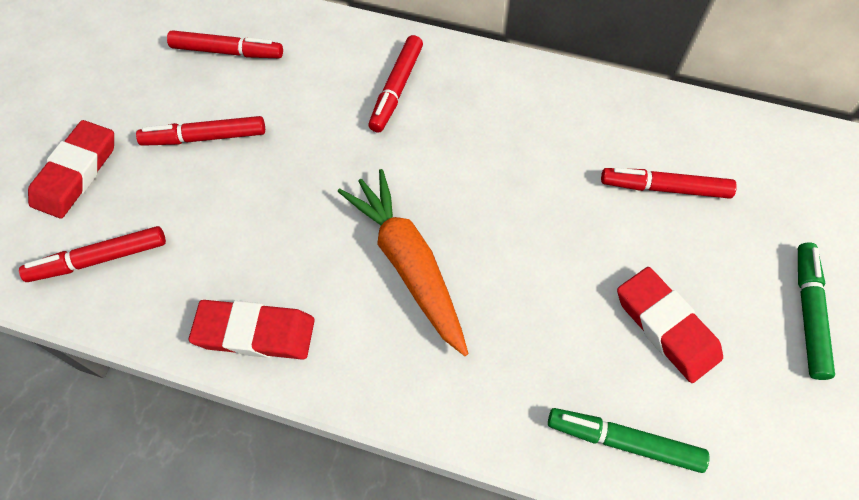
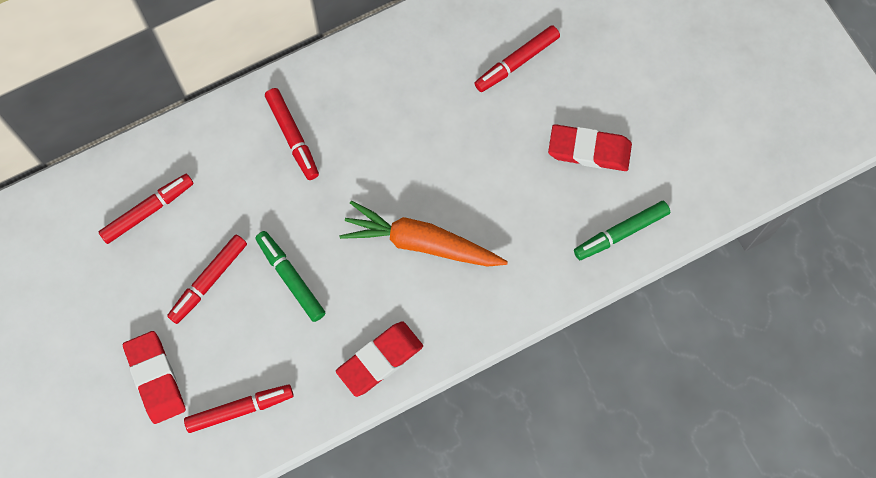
camera: 45 degrees left, 10 degrees up
red marker [19,226,166,282] -> red marker turned 135 degrees counterclockwise [184,385,294,433]
green marker [798,242,835,380] -> green marker moved to [255,231,325,322]

